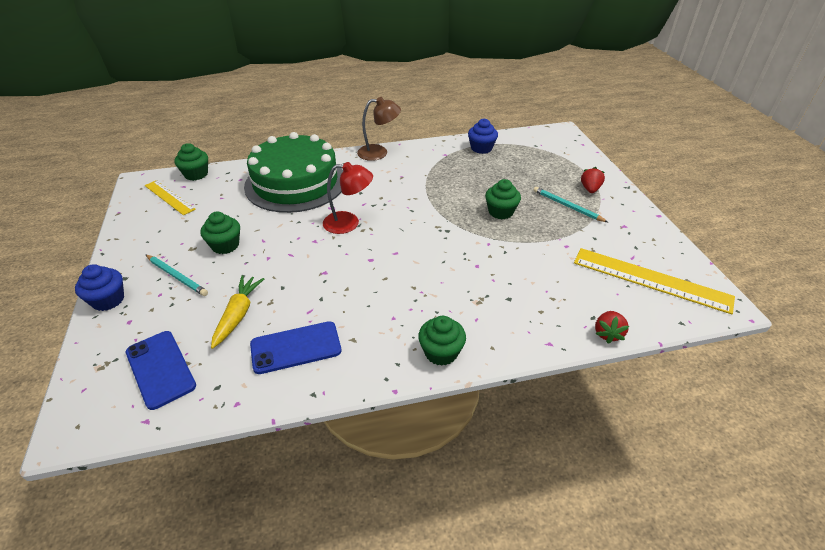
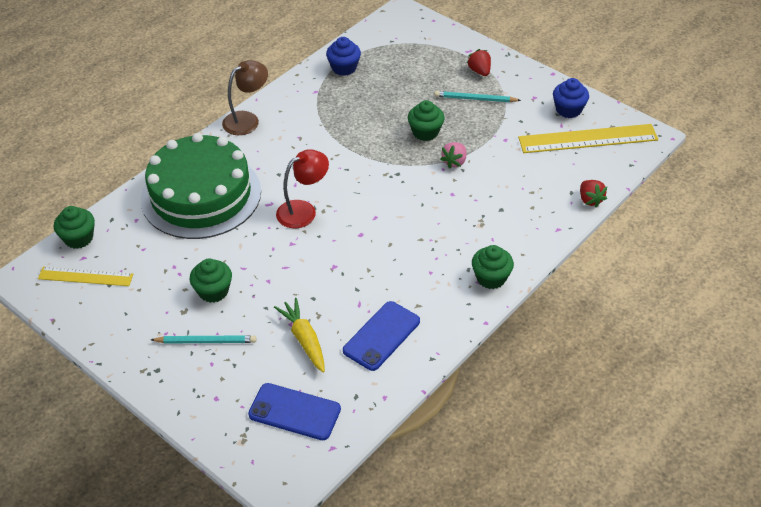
camera: 35 degrees left, 5 degrees up
blue cupcake [75,264,124,311] -> blue cupcake moved to [553,78,589,118]
none -> pink strawberry [440,142,466,169]

